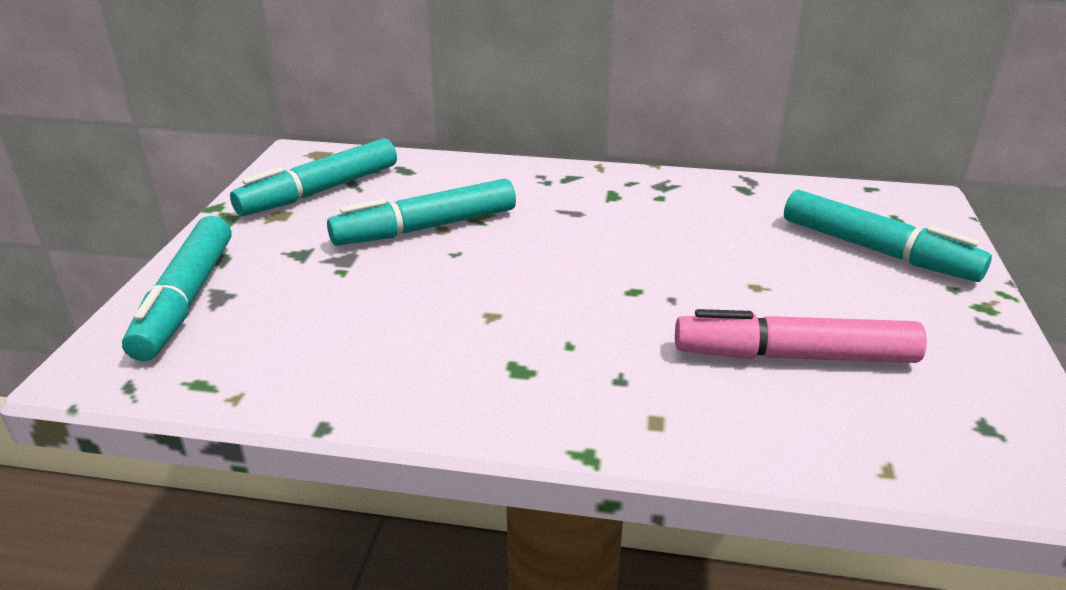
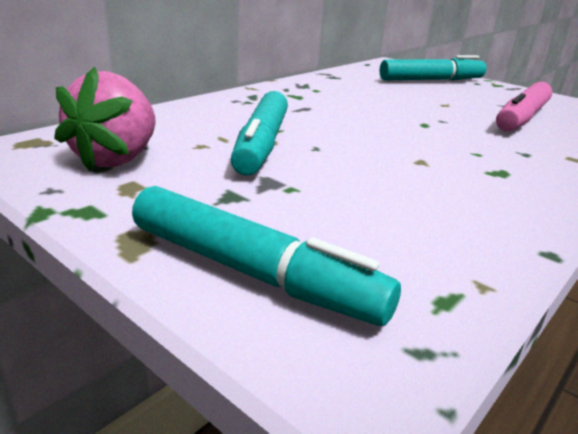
camera: 60 degrees left, 5 degrees down
turquoise marker [230,138,397,216] -> pink strawberry [54,67,156,171]

